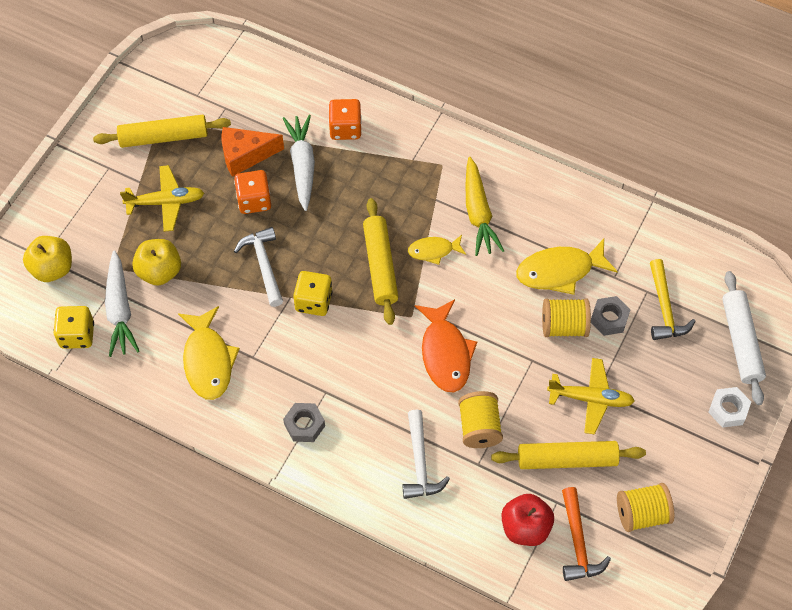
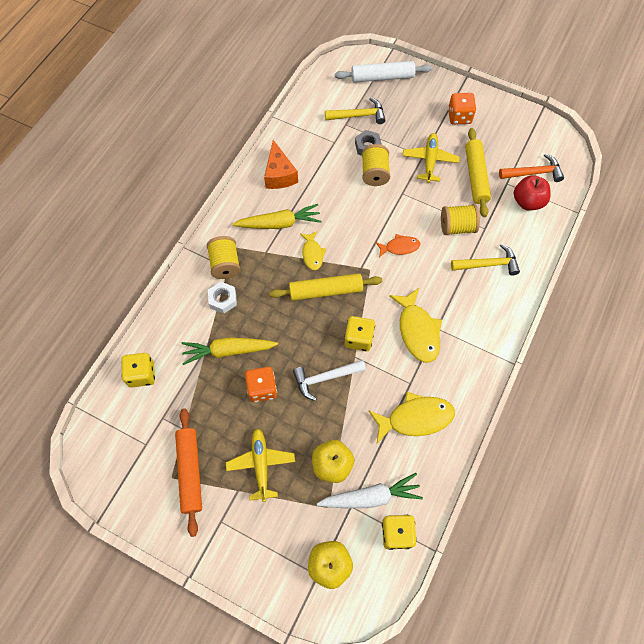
camera: 90 degrees left, 5 degrees up
yellow rolling pin [93,115,231,148] -> orange rolling pin [175,408,202,537]
orange cheese [222,127,284,177] -> orange cheese moved to [264,140,298,189]
white carrot [283,115,315,211] -> yellow carrot [182,337,278,365]
grey nut [283,403,325,442] -> none
orange dice [328,99,362,140] -> orange dice moved to [448,93,476,124]
white hammer [402,410,450,499] -> yellow hammer [451,244,520,275]
orange fish [415,299,477,392] -> orange fish [376,234,420,257], size x0.58
yellow fish [516,239,618,295] -> yellow fish moved to [389,288,442,363]
yellow spool [617,483,674,532] -> yellow spool moved to [207,236,241,279]
white nut [708,387,751,428] -> white nut moved to [208,282,237,314]
none -> yellow dice [121,353,155,387]

